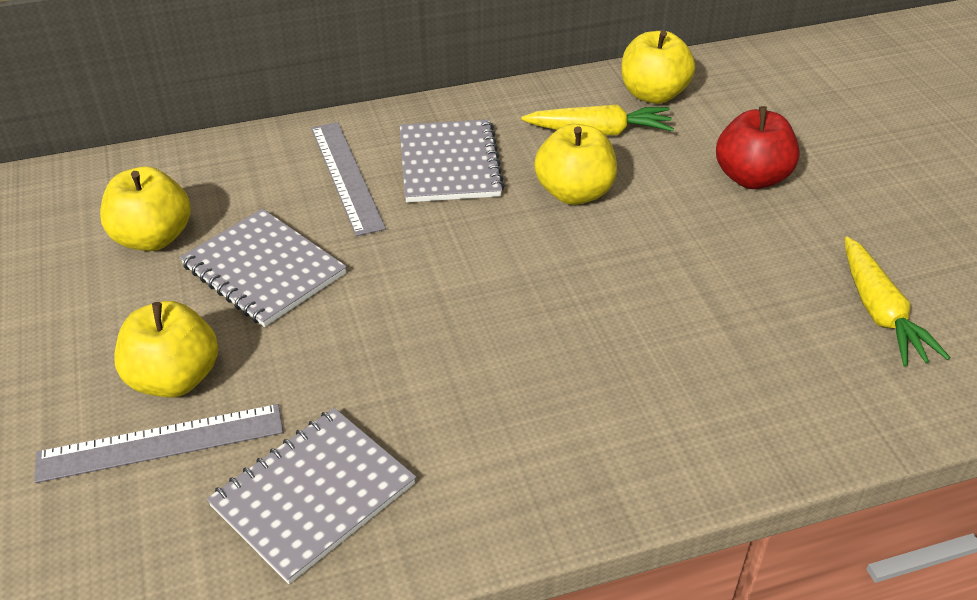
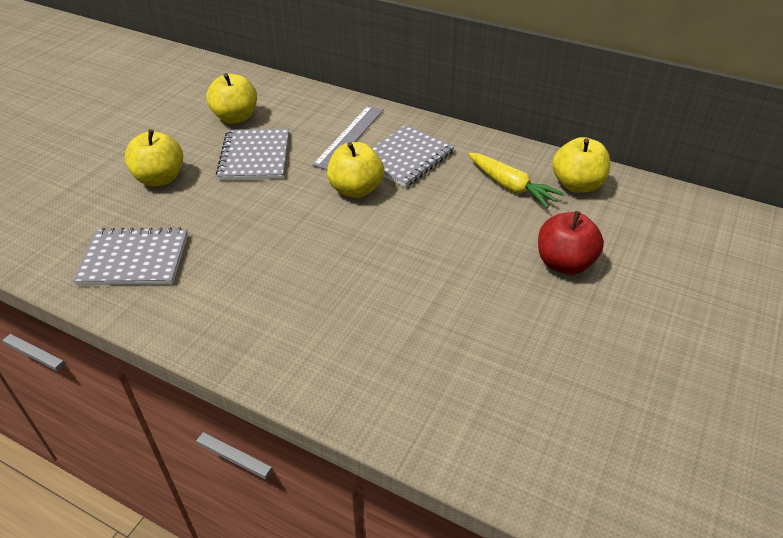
camera: 45 degrees right, 0 degrees up
grey ruler [35,404,283,483] -> none
yellow apple [534,124,617,205] -> yellow apple moved to [327,142,384,198]
yellow carrot [845,236,950,367] -> none

